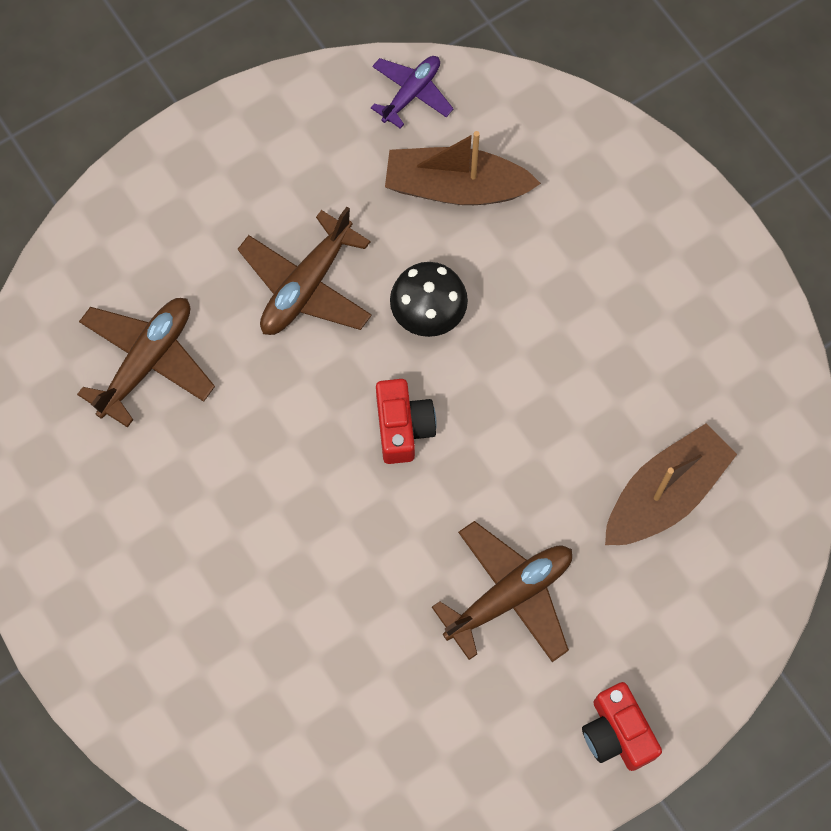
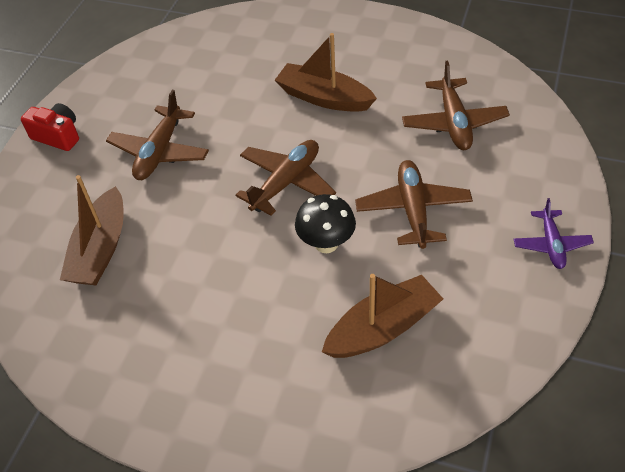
camera: 145 degrees right, 20 degrees down
purple plane [371,56,454,129] -> purple plane moved to [513,198,594,269]
red camera [376,379,437,464] -> brown plane [236,140,336,216]
none -> brown boat [275,33,377,112]

